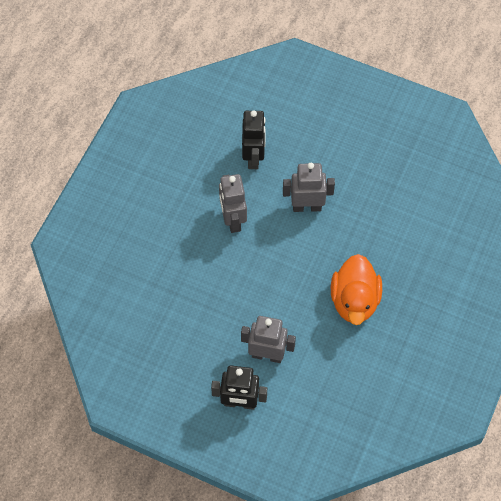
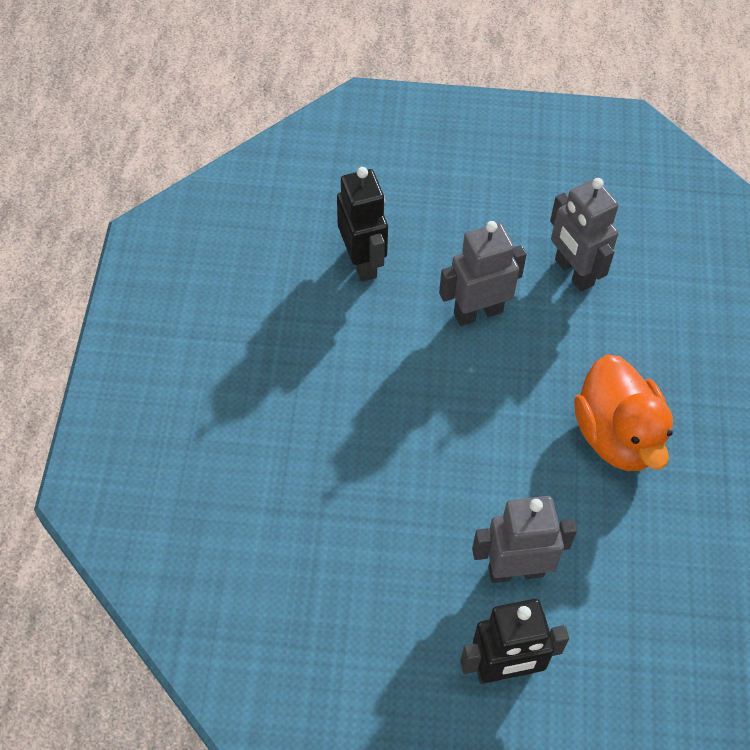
camera: 20 degrees left, 5 degrees down
grey robot [219,174,247,233] -> grey robot moved to [550,178,618,292]

